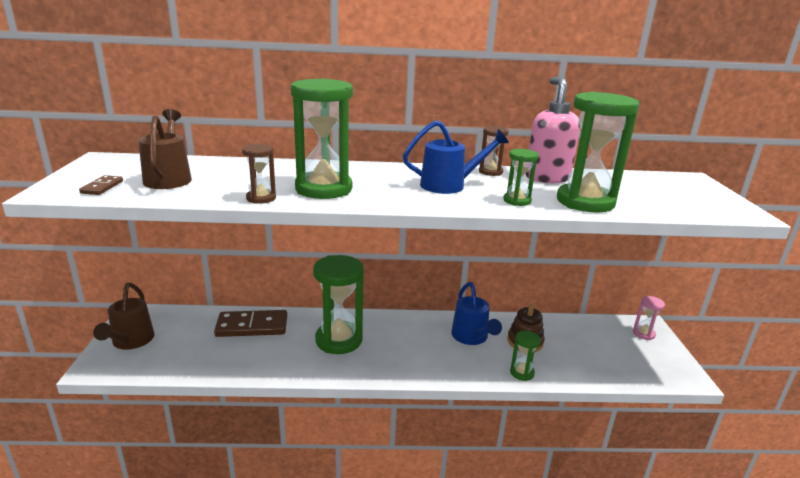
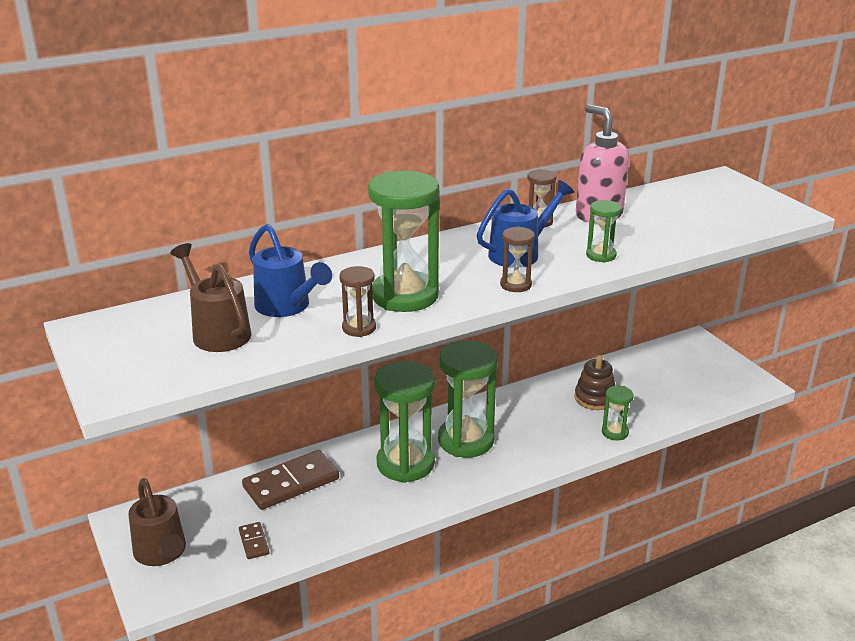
camera: 25 degrees left, 5 degrees up
brown domino [79,175,123,195] -> brown domino moved to [239,522,269,559]
blue watering can [451,282,502,345] -> blue watering can moved to [249,224,332,317]
green hourglass [557,92,640,212] -> green hourglass moved to [438,340,498,458]
pink hourglass [633,296,665,340] -> none
none -> brown hourglass [500,226,535,292]

